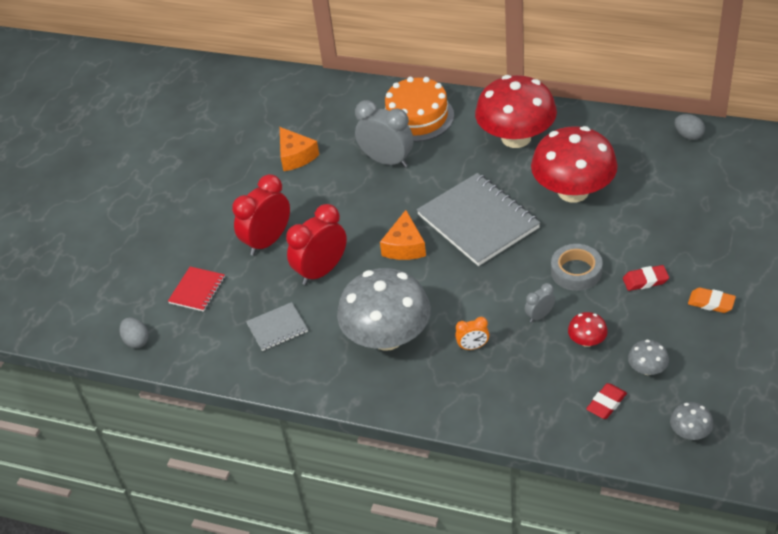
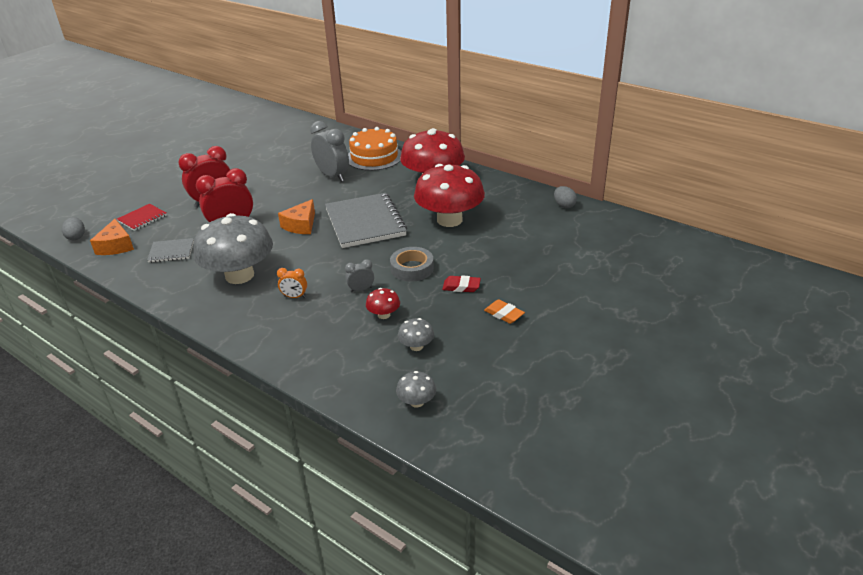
camera: 15 degrees right, 10 degrees down
orange cheese [280,127,319,171] -> orange cheese moved to [90,219,134,255]
red eraser [586,383,627,419] -> none

